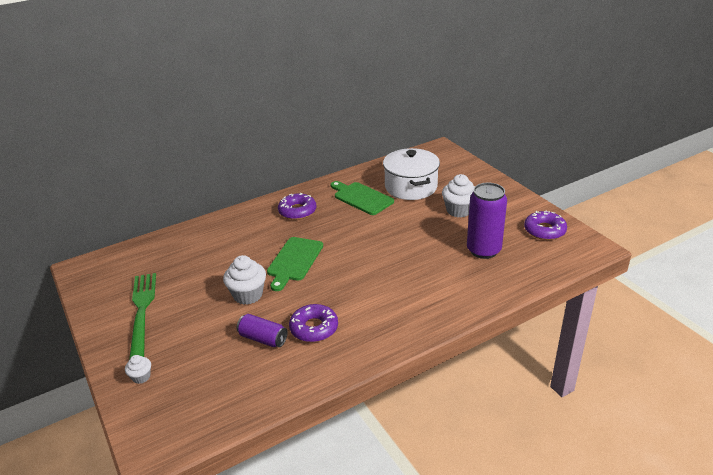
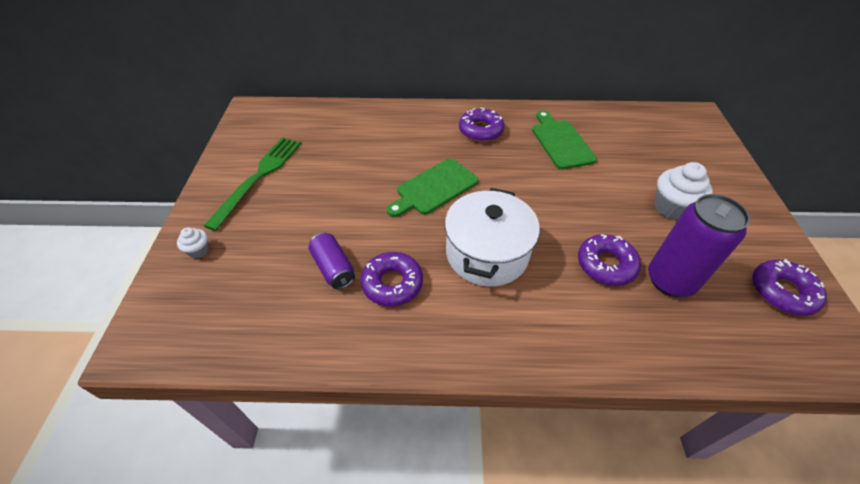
camera: 30 degrees right, 15 degrees up
white cupcake [223,255,266,305] -> none
white pot [383,148,440,200] -> white pot moved to [445,188,540,286]
none -> purple donut [578,234,641,286]

